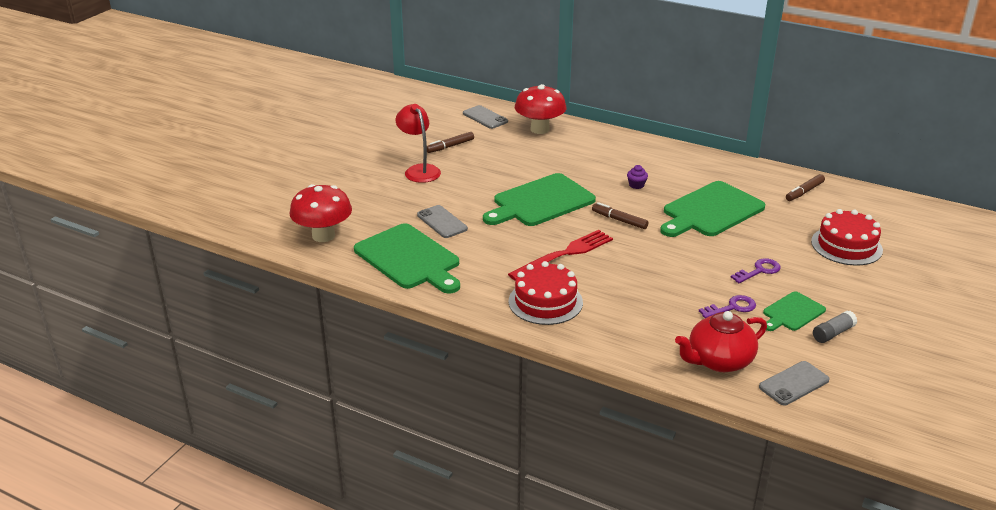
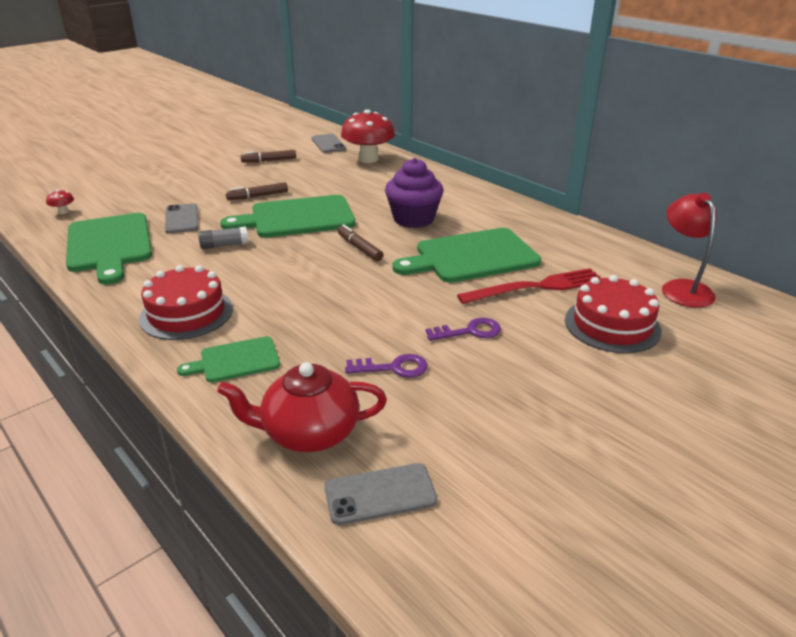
camera: 20 degrees right, 0 degrees up
red mushroom [290,184,352,242] -> red mushroom [46,190,74,214], size x0.40
red lamp [395,104,441,183] -> red lamp moved to [662,193,717,307]
red fork [508,230,613,280] -> red fork moved to [457,268,600,304]
purple cupcake [627,165,648,189] -> purple cupcake [385,158,443,228], size x2.40
green cutting board [763,291,826,331] -> green cutting board moved to [177,336,280,382]
brown marker [786,174,825,201] -> brown marker moved to [226,182,288,200]
grey glue stick [813,310,857,343] -> grey glue stick moved to [198,226,248,249]

